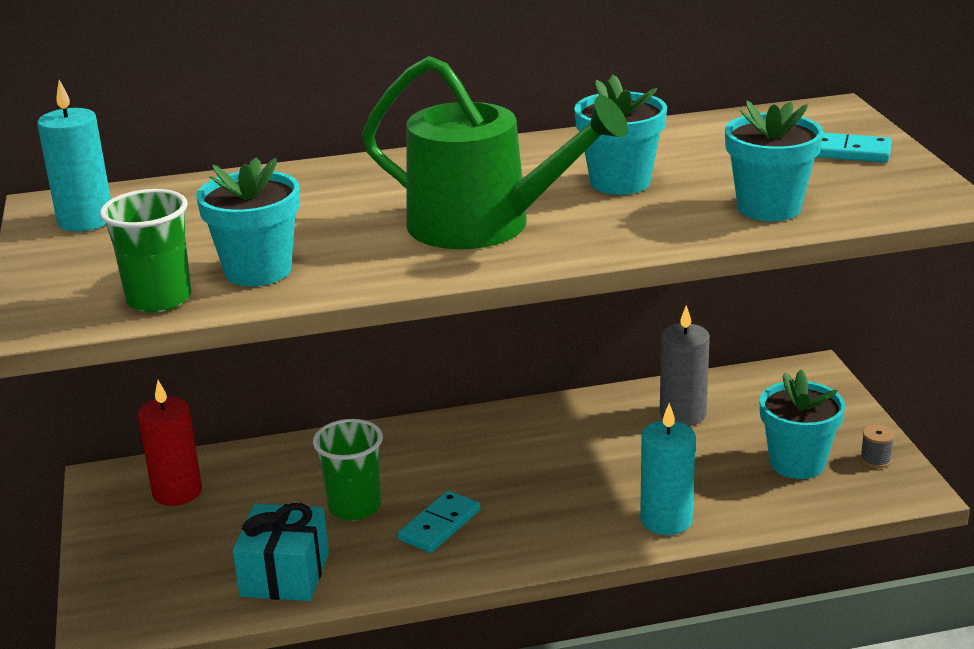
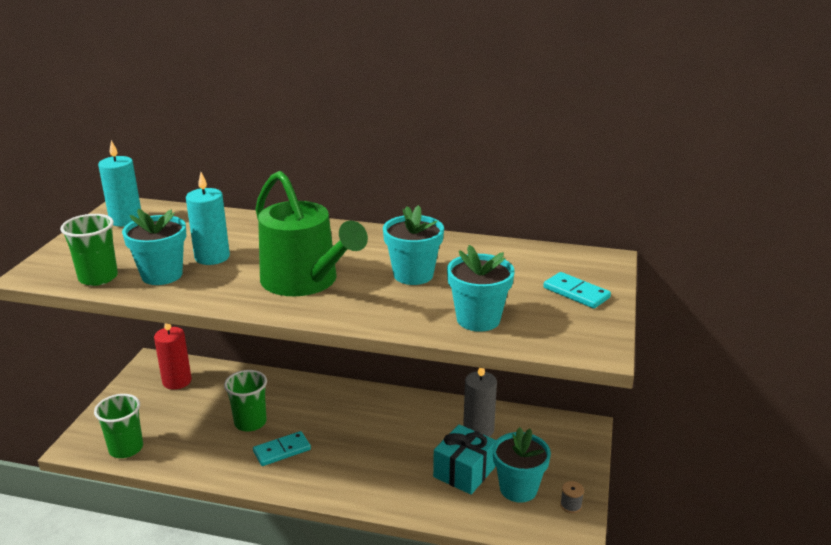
camera: 25 degrees right, 0 degrees up
turquoise gift [233,503,329,601] -> turquoise gift moved to [433,424,496,495]
turquoise candle [640,403,695,535] -> turquoise candle moved to [186,172,230,265]
none -> green cup [94,394,143,458]

